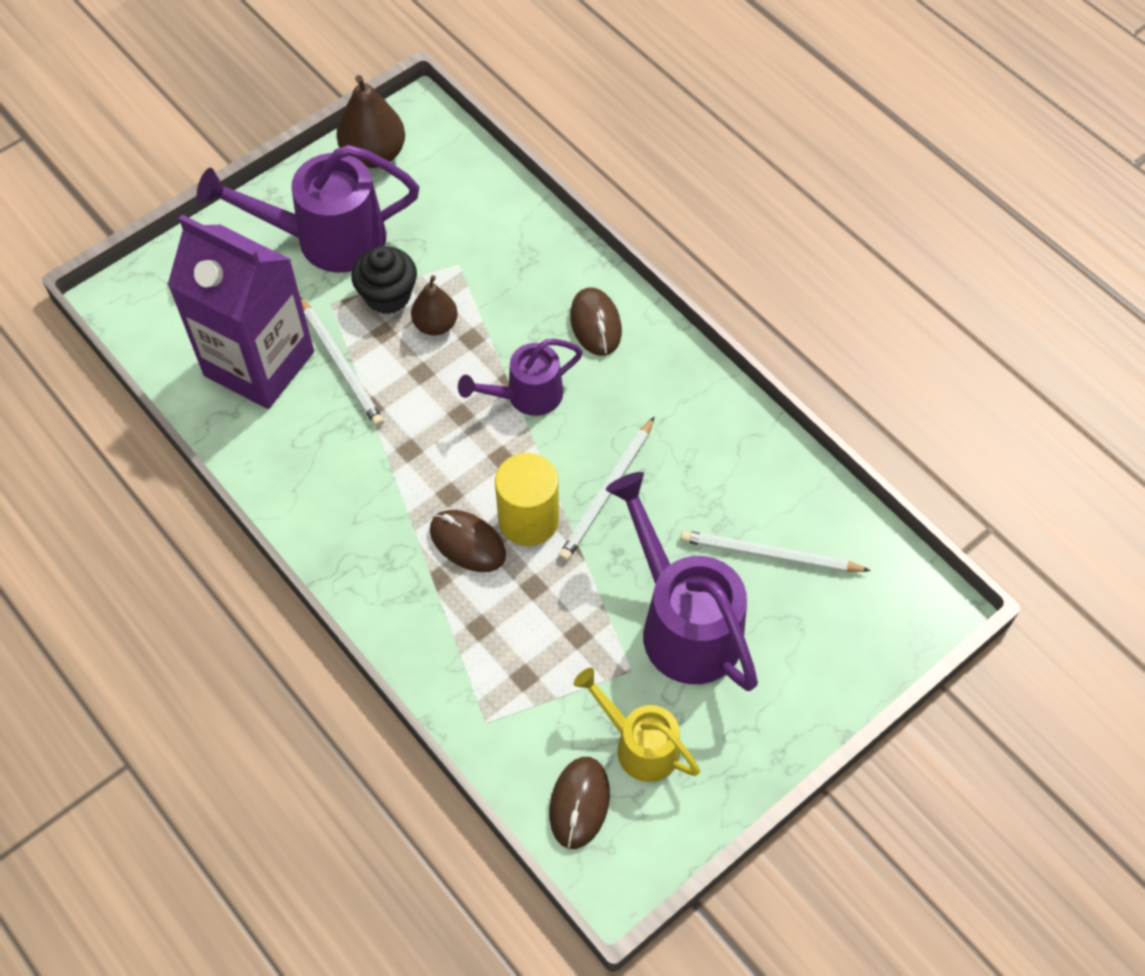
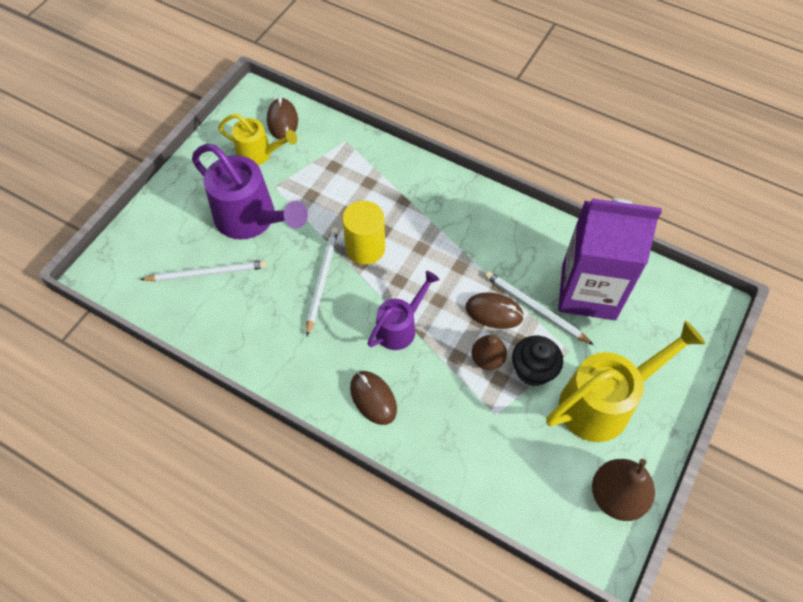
camera: 160 degrees right, 0 degrees up
purple watering can [197,145,419,273] -> yellow watering can [546,320,705,442]
brown mouse [430,510,506,572] -> brown mouse moved to [466,293,524,329]

